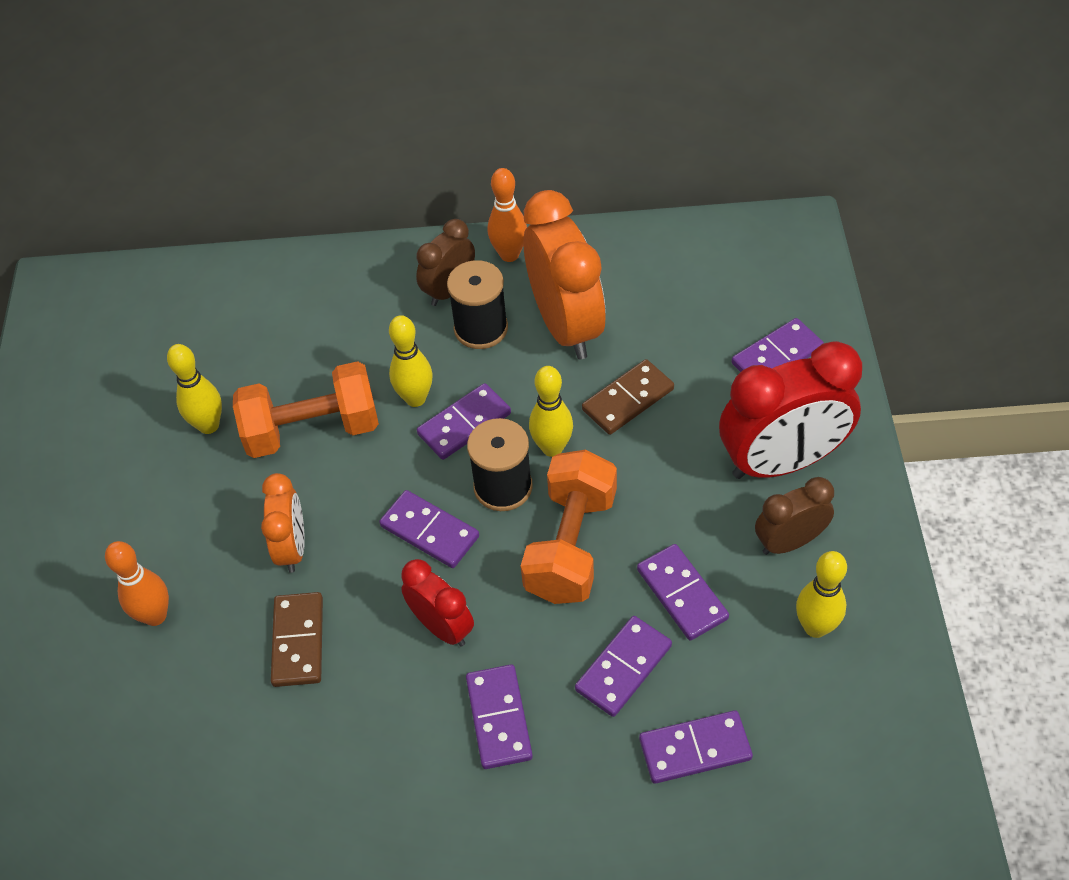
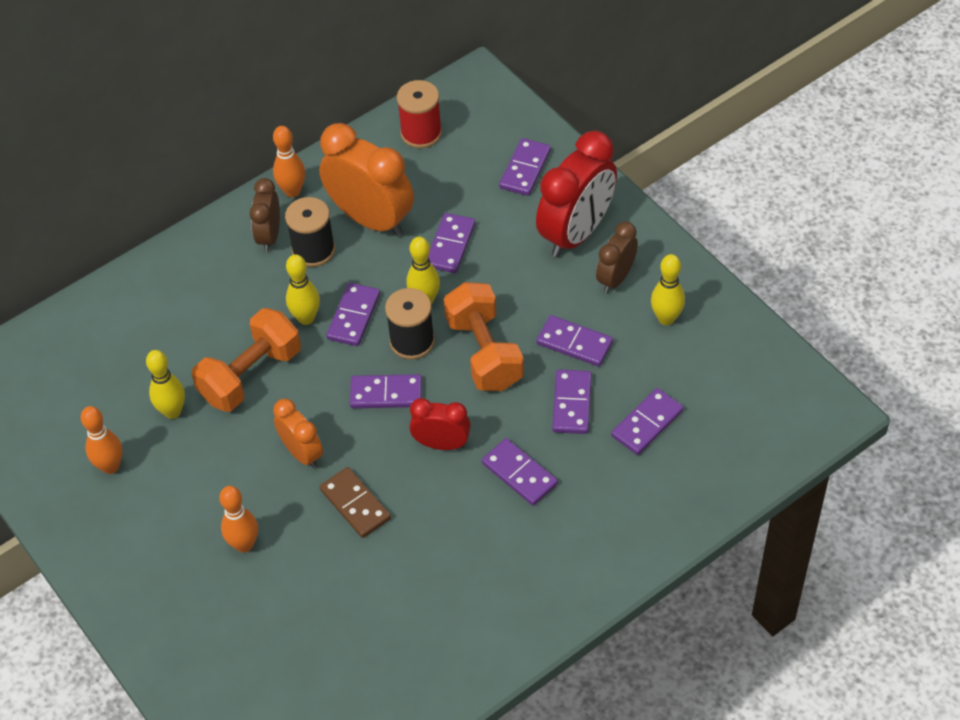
camera: 35 degrees left, 0 degrees up
brown domino [582,359,674,435] -> purple domino [428,213,475,273]
none -> orange bowling pin [81,406,122,474]
none -> red spool [397,80,442,148]

